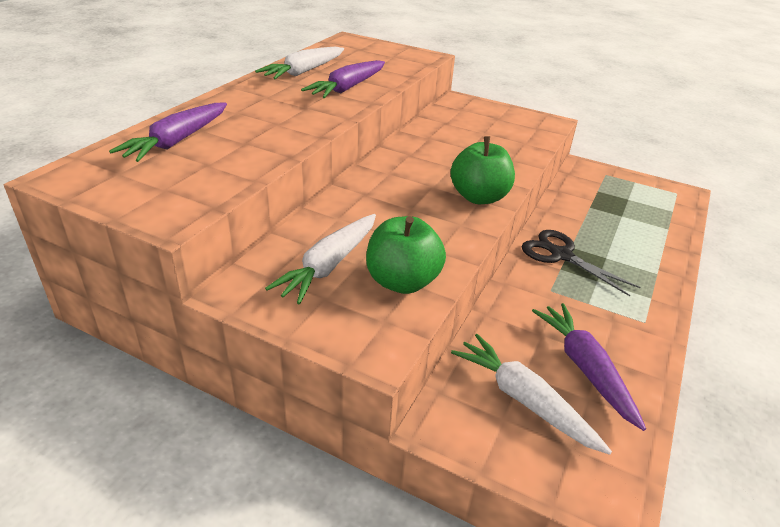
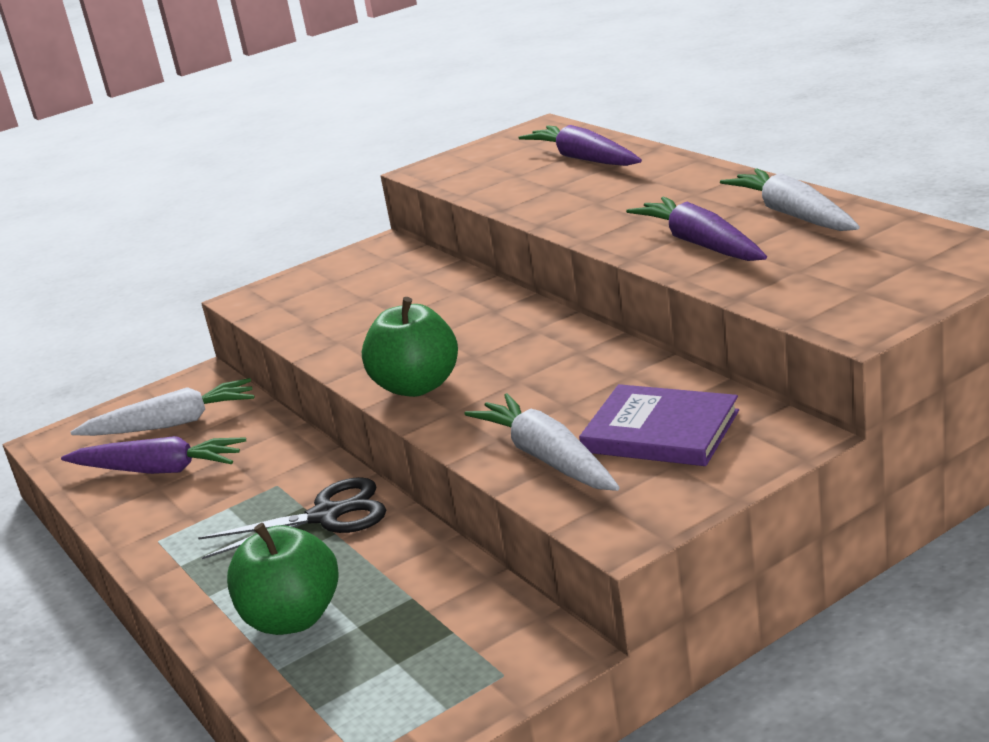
camera: 125 degrees right, 10 degrees down
white carrot [265,214,376,305] -> white carrot moved to [464,393,620,491]
green apple [366,216,446,294] -> green apple moved to [227,523,339,635]
none -> purple book [579,384,739,466]

